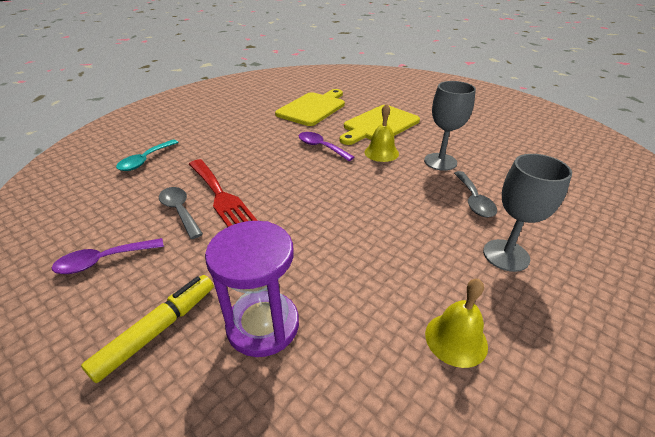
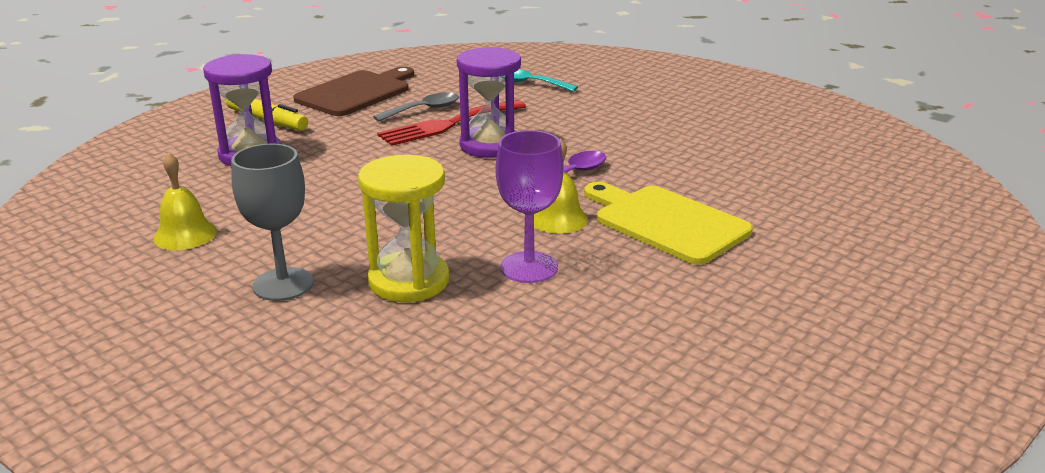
camera: 90 degrees right, 10 degrees down
purple spoon [52,238,164,274] -> brown cutting board [293,66,414,116]
yellow cutting board [275,89,345,126] -> none
grey goblet [424,81,476,171] -> purple goblet [496,130,564,283]
grey spoon [454,171,497,217] -> yellow hourglass [358,155,449,302]
none -> purple hourglass [457,47,521,158]

